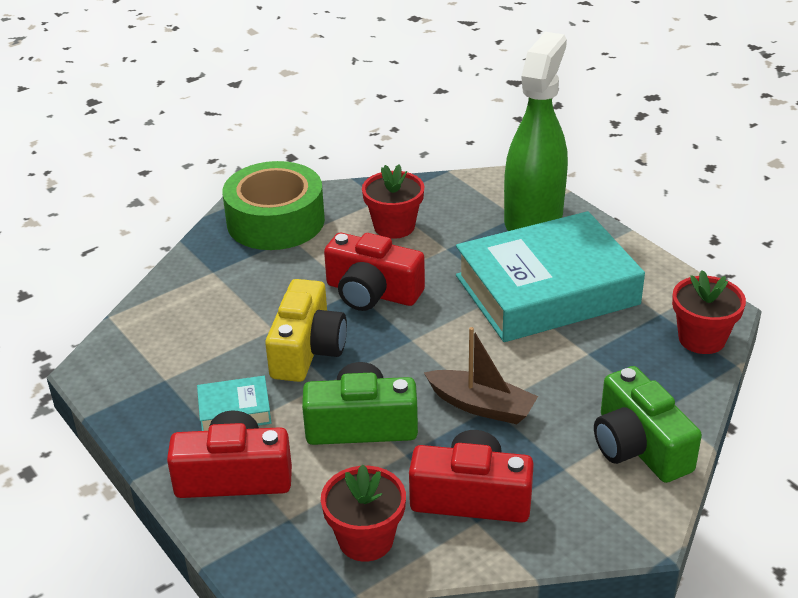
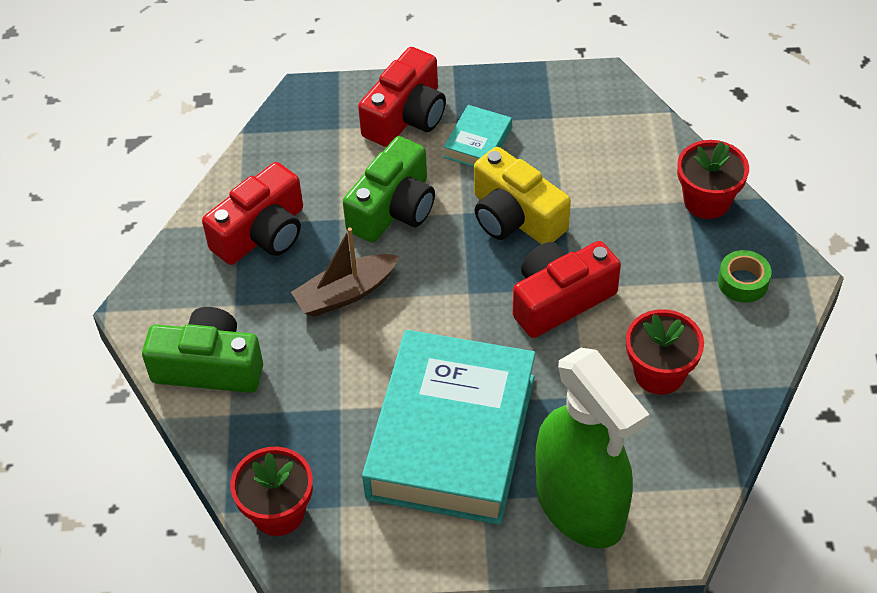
camera: 125 degrees right, 15 degrees up
green tape [222,161,325,250] -> green tape [718,250,771,303], size x0.43
red flower pot [321,464,406,562] -> red flower pot moved to [677,140,749,219]

